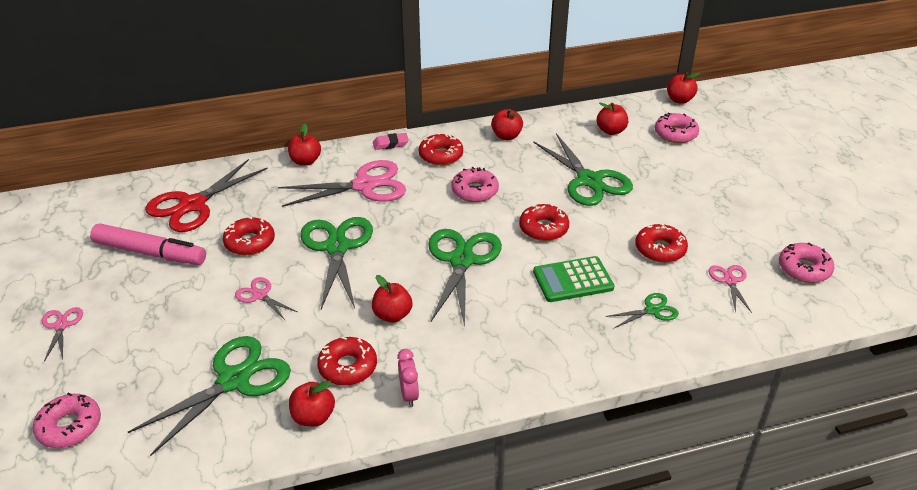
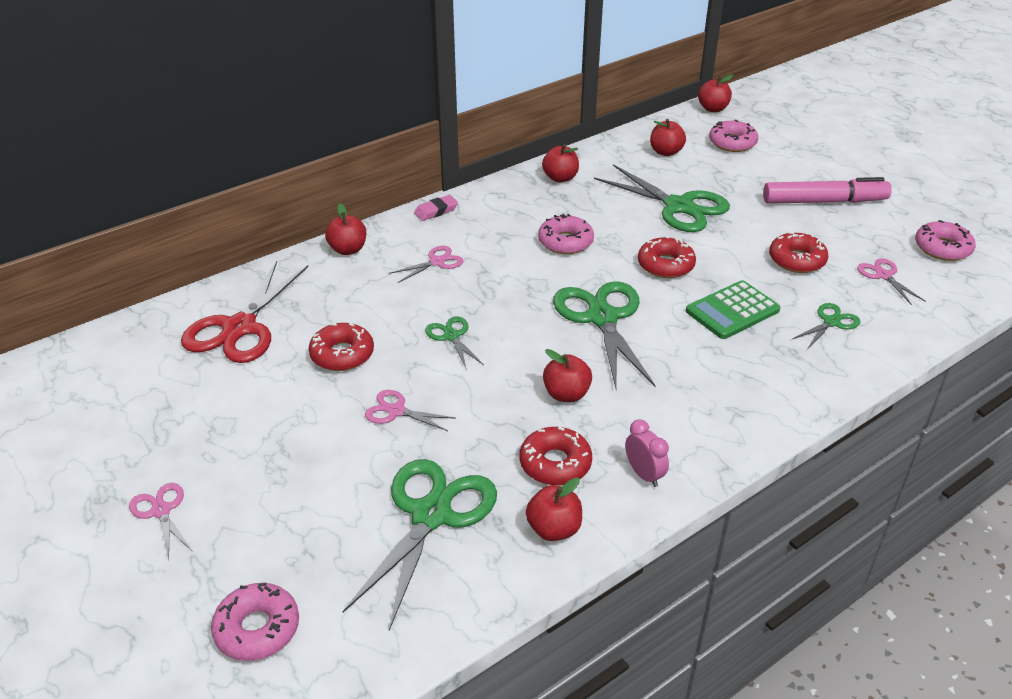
camera: 20 degrees left, 0 degrees up
pink marker [90,223,206,265] -> pink marker moved to [763,177,892,204]
pink scissors [278,160,406,207] -> pink scissors [389,246,463,283], size x0.49
green scissors [300,217,373,309] -> green scissors [425,317,484,368], size x0.49
red donut [419,133,463,166] -> none

